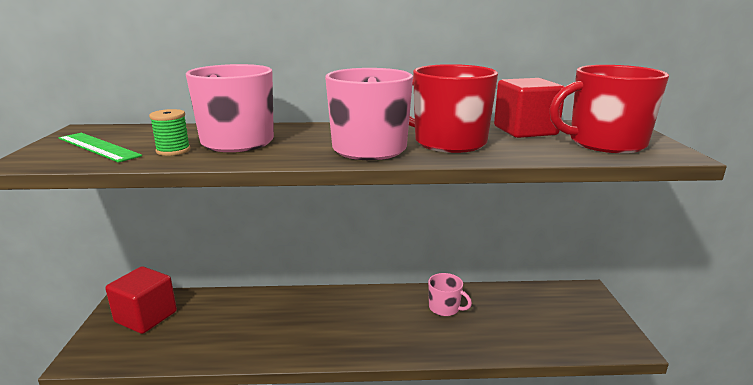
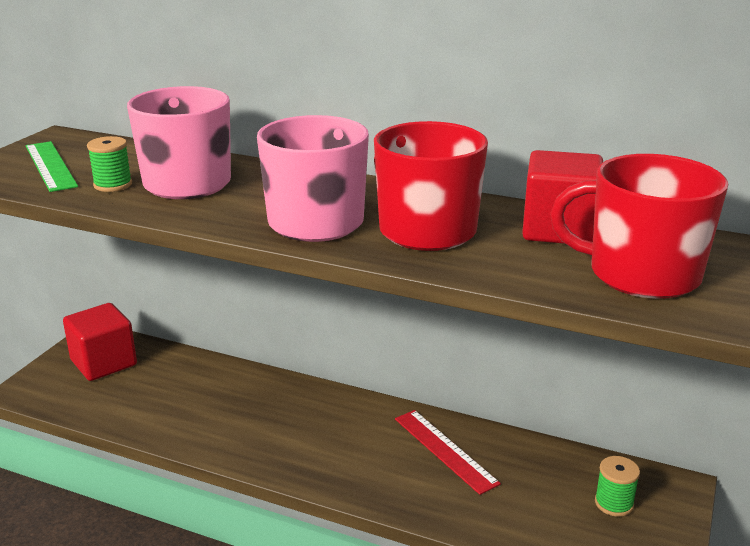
camera: 25 degrees right, 5 degrees up
pink mug [428,273,472,316] -> red ruler [395,410,501,495]
none -> green spool [595,456,640,517]

